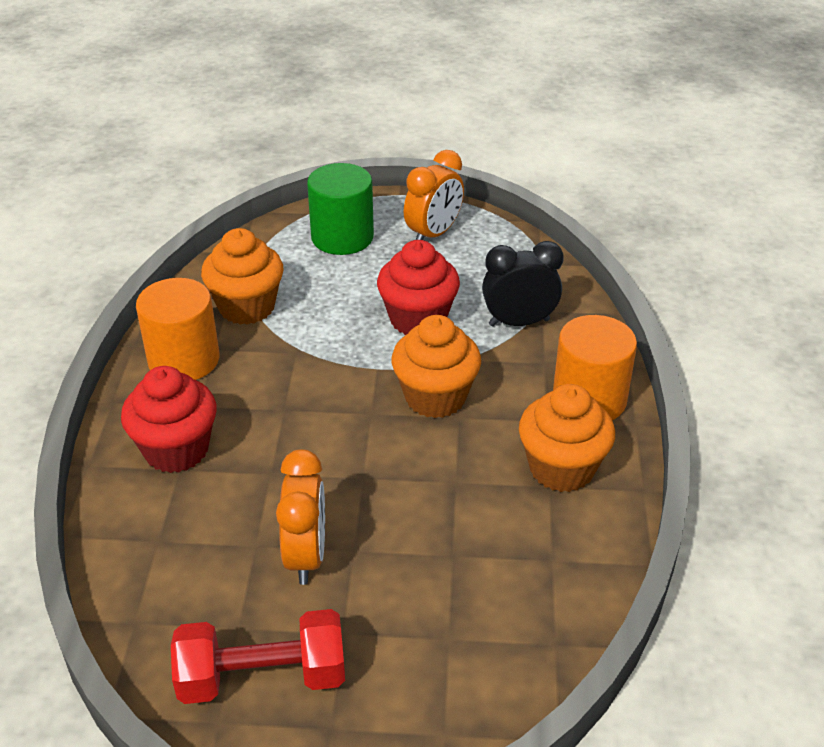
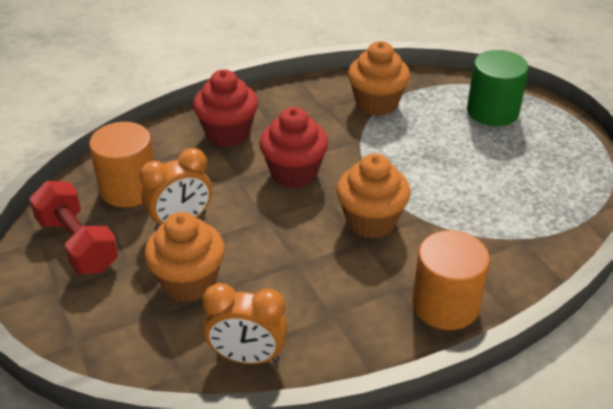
camera: 60 degrees right, 0 degrees up
orange cylinder [136,278,219,380] -> orange cylinder moved to [89,122,154,207]
red cupcake [377,240,460,335] -> red cupcake moved to [259,107,328,188]
orange clock [404,150,464,240] -> orange clock moved to [202,283,288,364]
black clock [482,241,564,327] -> none
orange cupcake [519,384,615,492] -> orange cupcake moved to [144,212,225,302]

